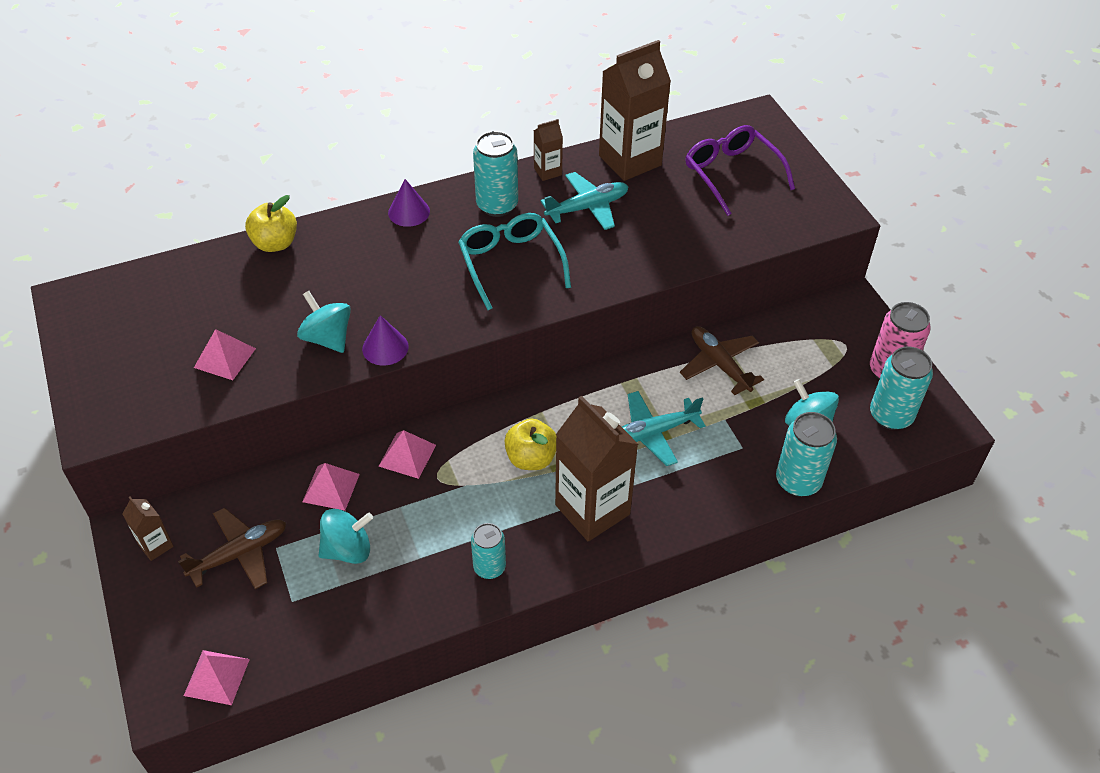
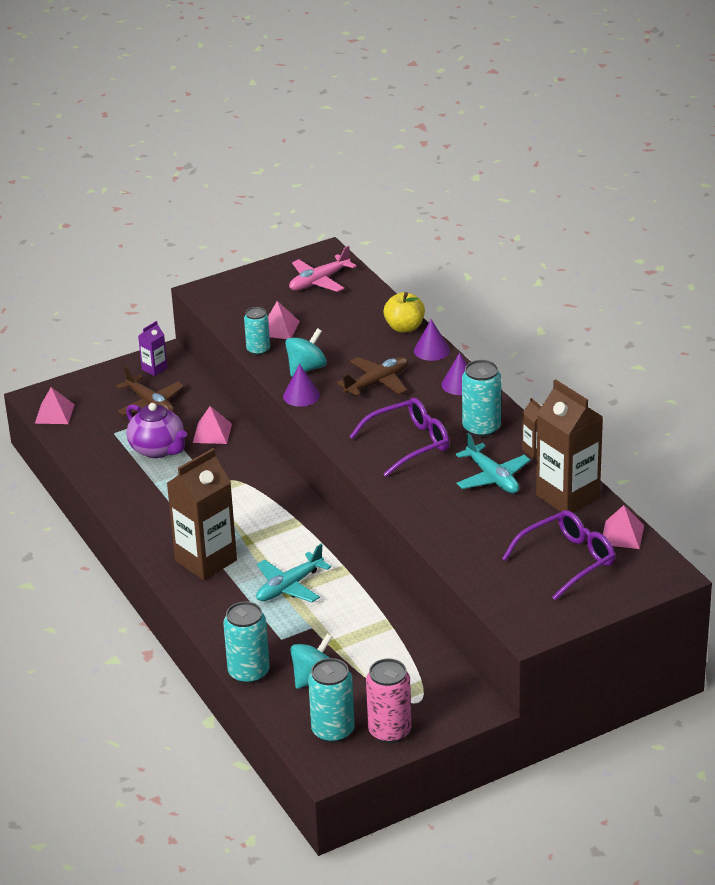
camera: 85 degrees right, 15 degrees down
brown carton [122,496,174,561] -> purple carton [138,321,167,376]
turquoise spinning top [319,509,373,564] -> purple teapot [126,403,187,458]
pink pyramid [378,430,436,479] -> pink pyramid moved to [603,505,644,549]
turquoise glasses [458,213,571,310] -> purple glasses [349,398,449,477]
turquoise can [471,523,506,579] -> turquoise can moved to [244,307,270,355]
yellow apple [504,419,556,470] -> none
turquoise plane [622,391,706,466] -> turquoise plane turned 105 degrees counterclockwise [256,544,331,602]
brown plane [680,326,764,395] -> brown plane moved to [337,357,408,397]
none -> pink plane [289,246,356,292]
none -> purple cone [414,319,450,361]

